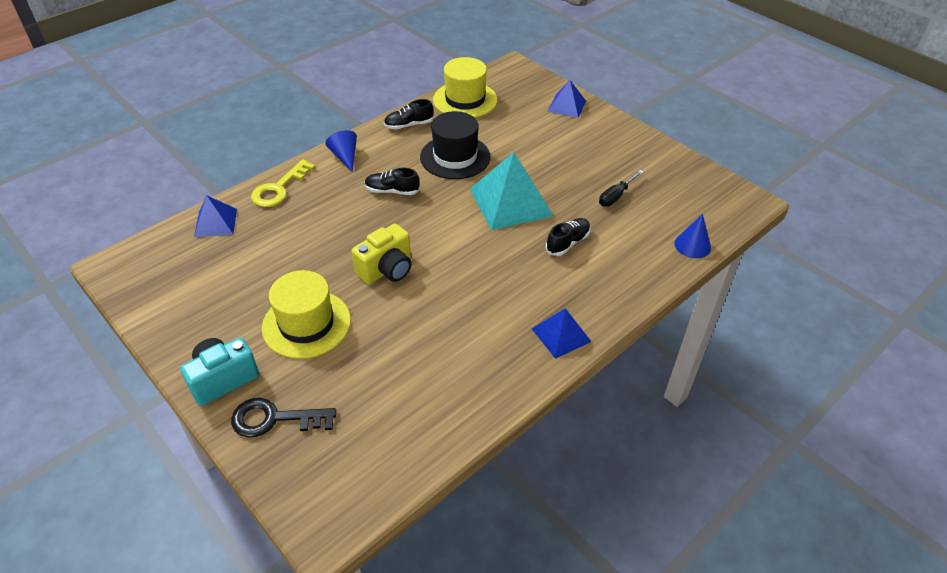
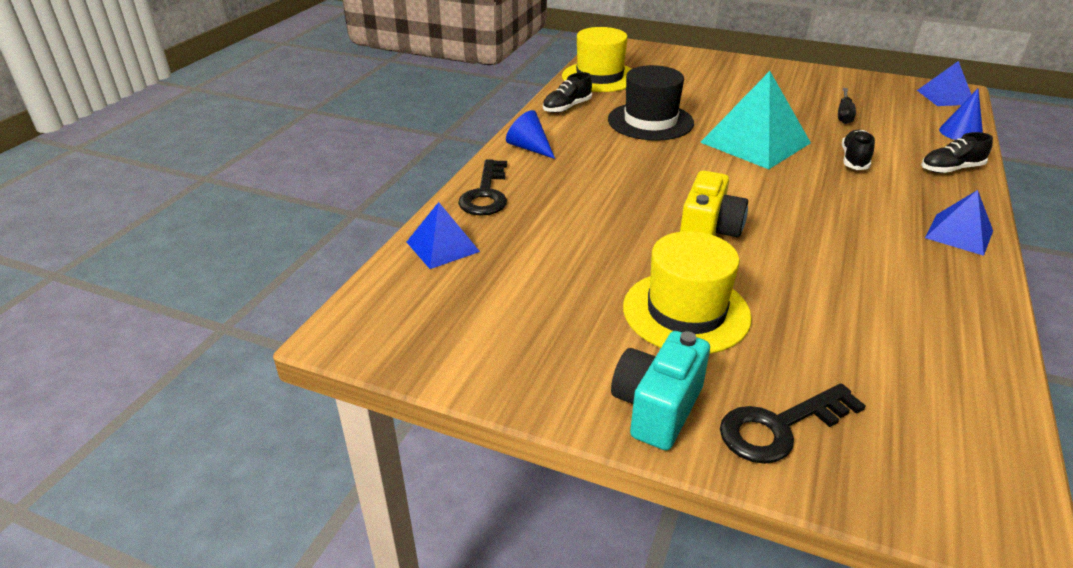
camera: 25 degrees left, 10 degrees down
yellow key [251,159,315,207] -> black key [458,159,507,216]
black shoe [365,168,420,195] -> black shoe moved to [921,132,993,173]
blue pyramid [547,80,586,118] -> blue pyramid moved to [917,61,971,106]

